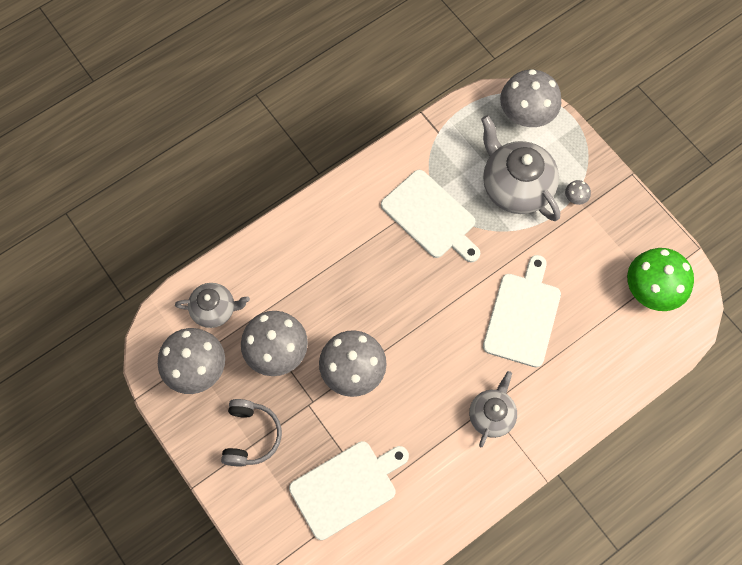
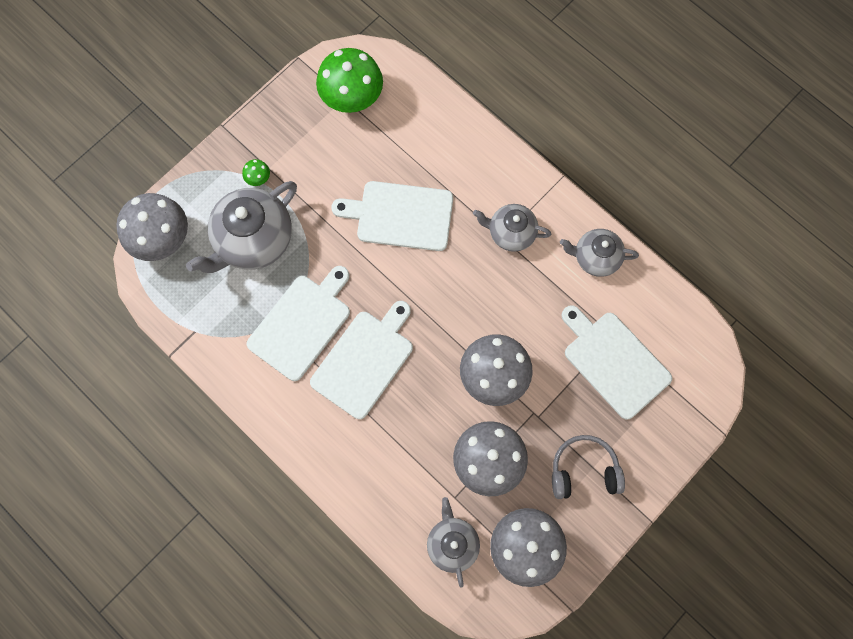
camera: 100 degrees left, 5 degrees up
grey mushroom [565,180,591,205] -> green mushroom [242,159,270,186]
none -> white cutting board [310,301,413,419]
none -> grey teapot [560,229,639,277]

